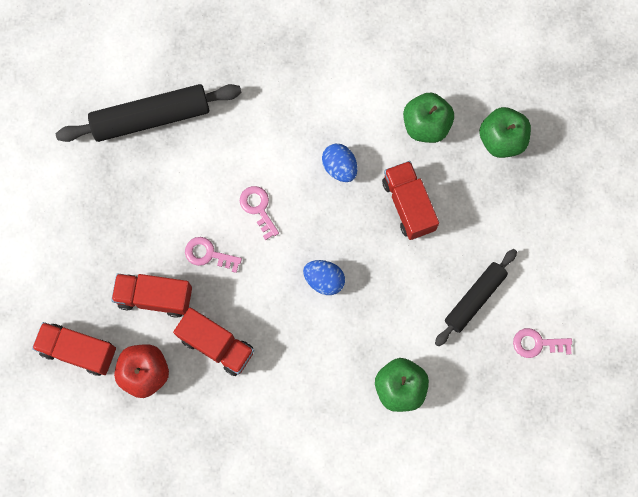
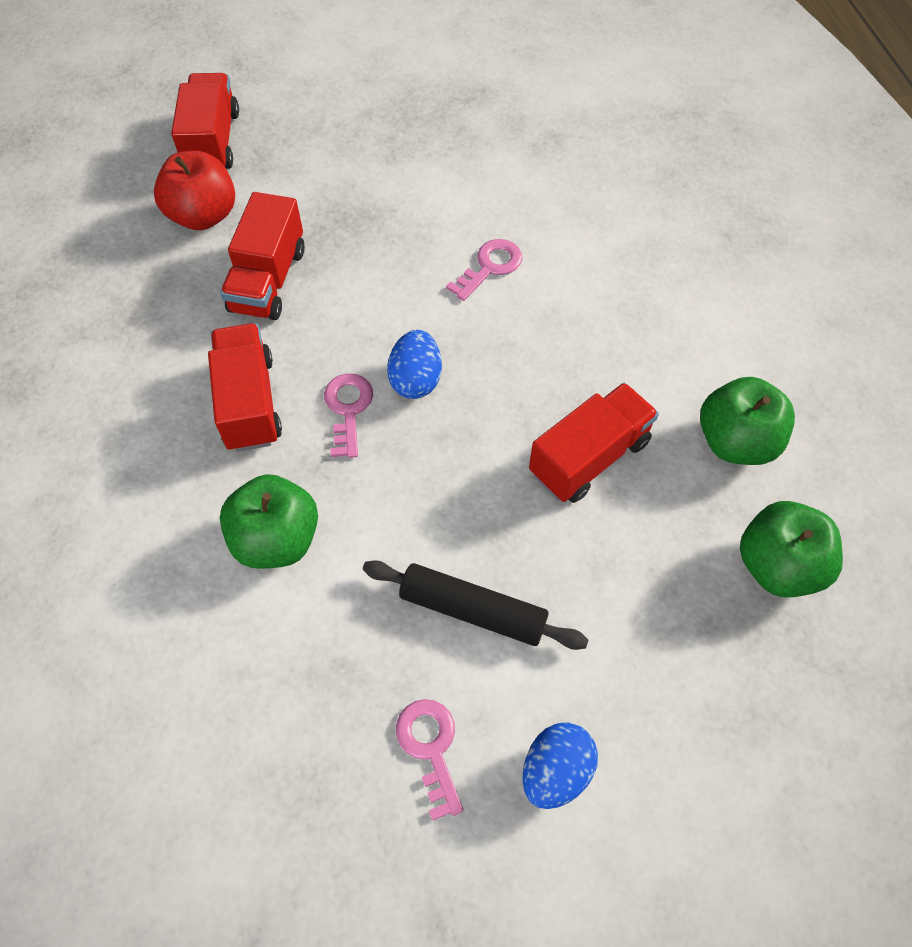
camera: 70 degrees right, 15 degrees down
black rolling pin [56,84,242,142] -> none
red truck [111,274,192,318] -> red truck moved to [208,323,282,452]
pink key [185,237,242,273] -> pink key moved to [324,373,373,458]
blue egg [322,143,357,182] -> blue egg moved to [522,722,598,809]

